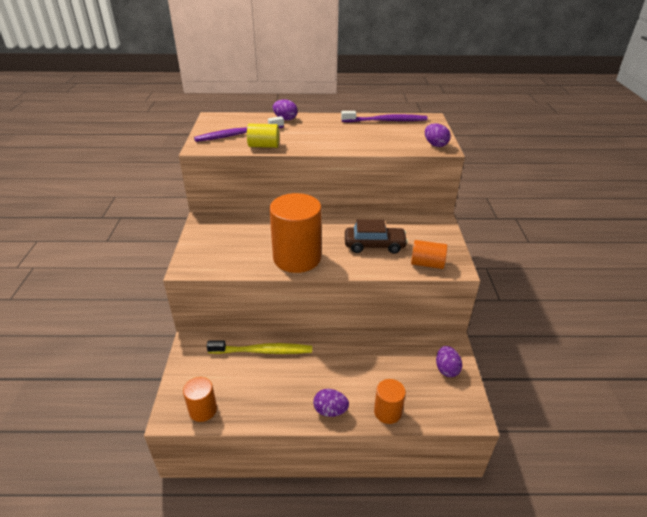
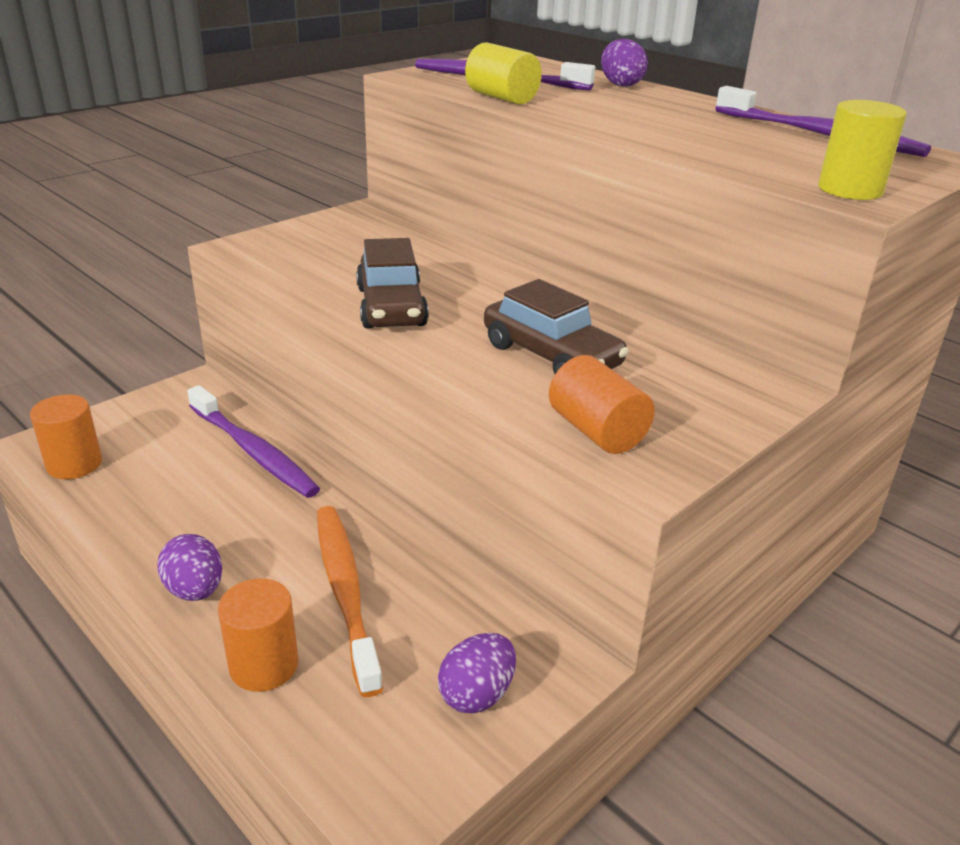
camera: 45 degrees right, 5 degrees down
yellow toothbrush [207,341,312,354] -> purple toothbrush [187,385,320,498]
orange cylinder [269,193,321,273] -> brown car [356,238,429,329]
purple egg [425,123,451,147] -> yellow cylinder [818,100,907,200]
none -> orange toothbrush [317,506,383,697]

